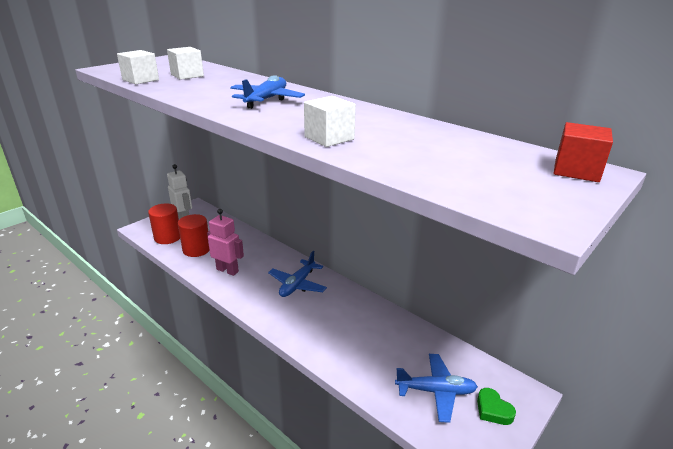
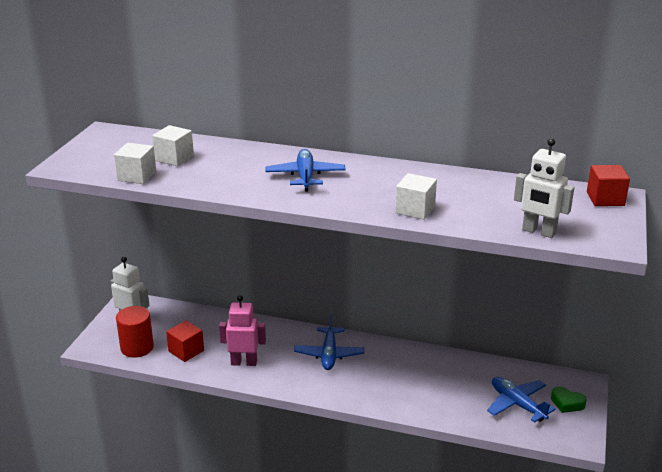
camera: 25 degrees left, 0 degrees up
red cylinder [178,214,210,257] -> red cube [166,320,204,362]
blue plane [395,354,478,423] -> blue plane turned 105 degrees counterclockwise [487,377,556,423]
none -> white robot [514,138,574,238]

